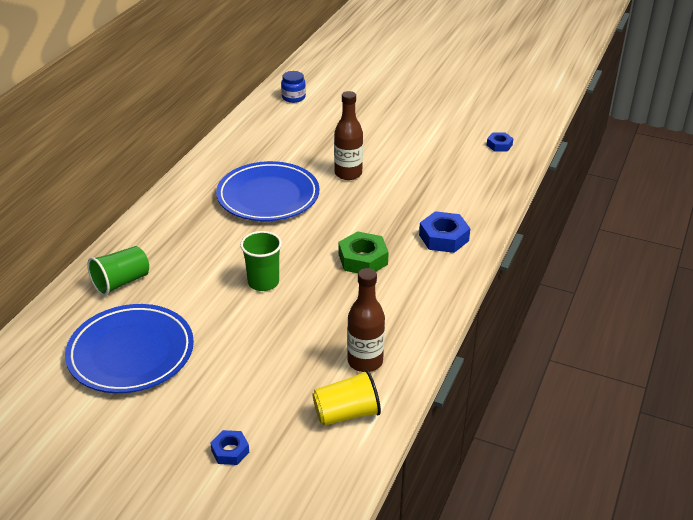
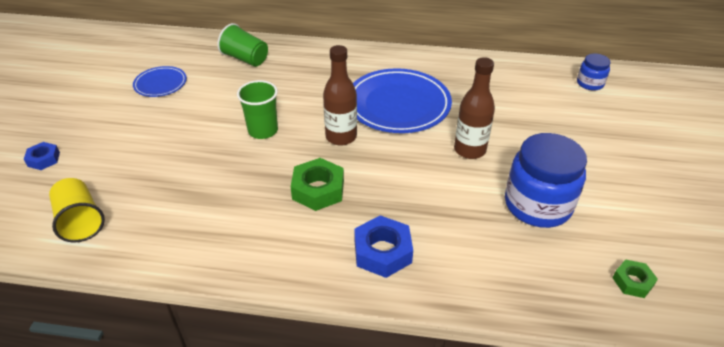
camera: 75 degrees right, 5 degrees up
blue plate [65,304,194,393] -> blue plate [133,66,187,97], size x0.52
brown bottle [347,268,385,372] -> brown bottle moved to [323,45,357,146]
blue nut [487,132,513,152] -> green nut [613,259,658,298]
none -> blue jar [505,133,587,228]

